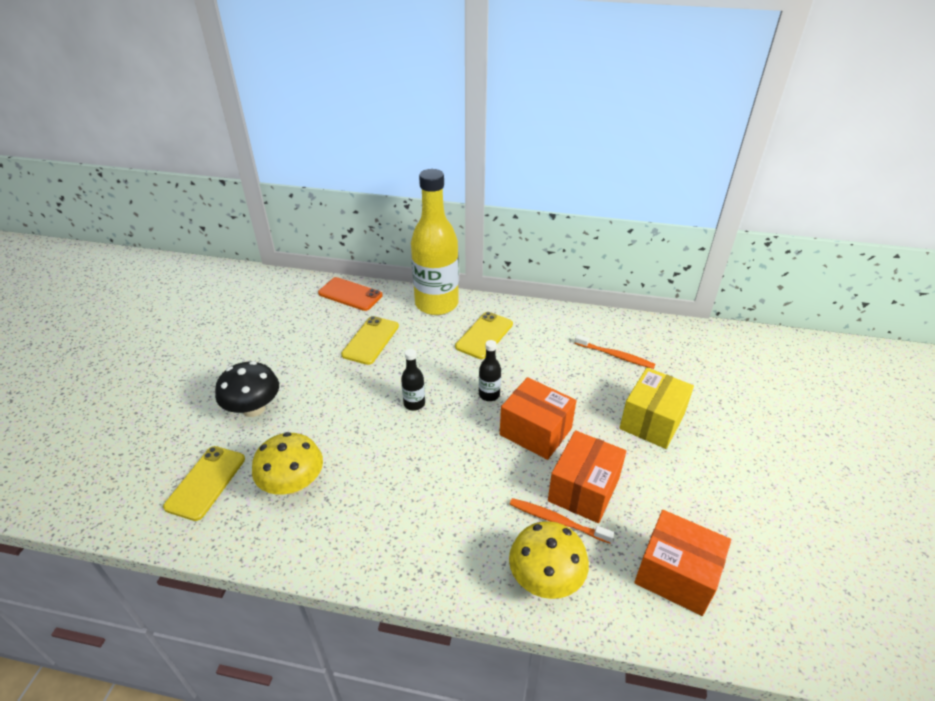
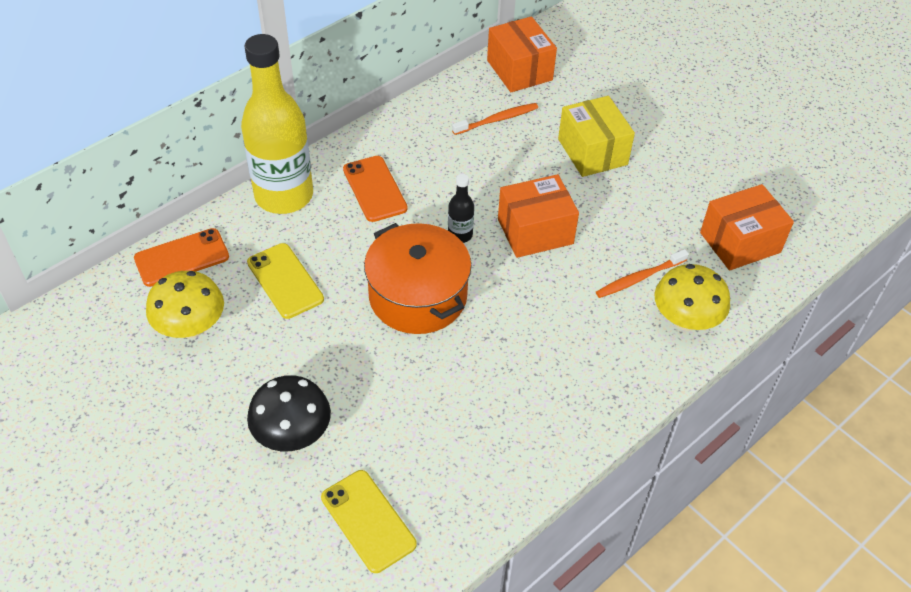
camera: 55 degrees left, 10 degrees up
yellow mushroom [252,432,323,495] -> yellow mushroom moved to [146,271,224,338]
black bottle [401,349,425,411] -> orange pot [364,223,472,334]
yellow phone [455,312,513,359] -> orange phone [343,156,408,222]
orange box [548,430,626,523] -> orange box moved to [487,16,557,92]

